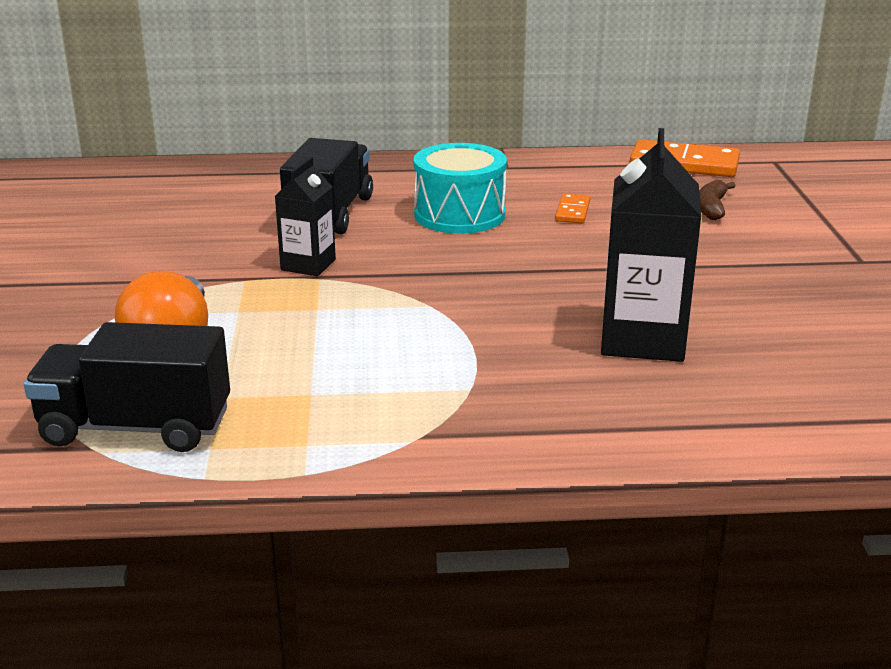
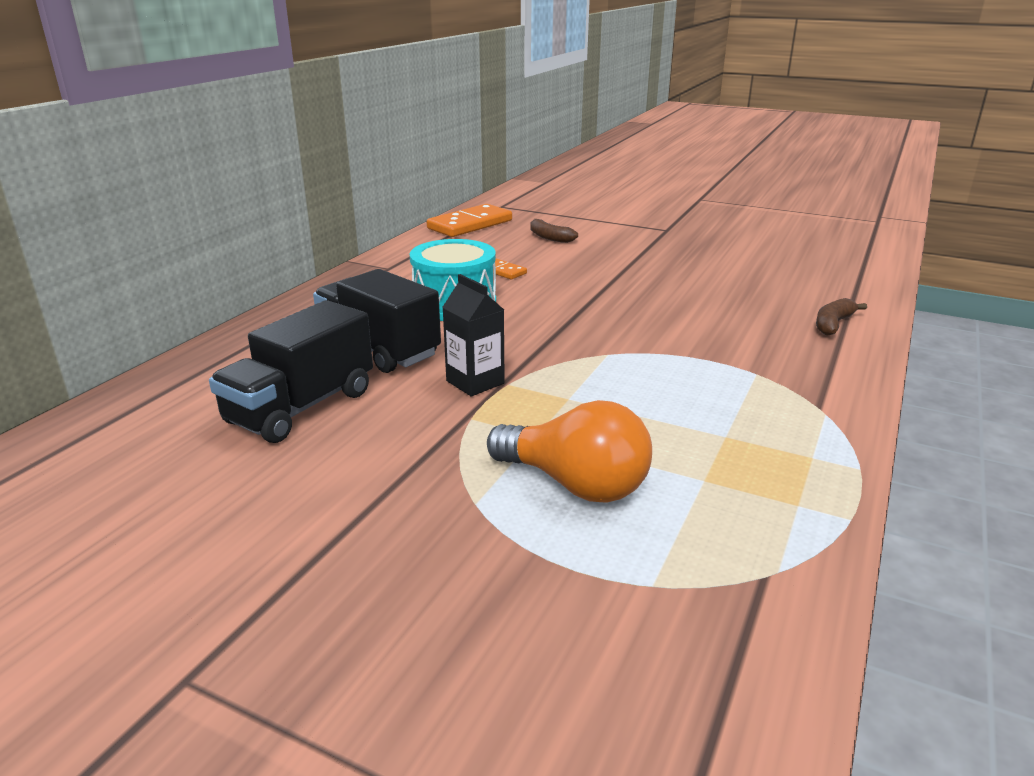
camera: 60 degrees left, 0 degrees up
black truck [24,322,230,452] -> black truck moved to [209,300,373,443]
black carton [601,128,701,362] -> none
none -> brown banana [816,298,867,336]

